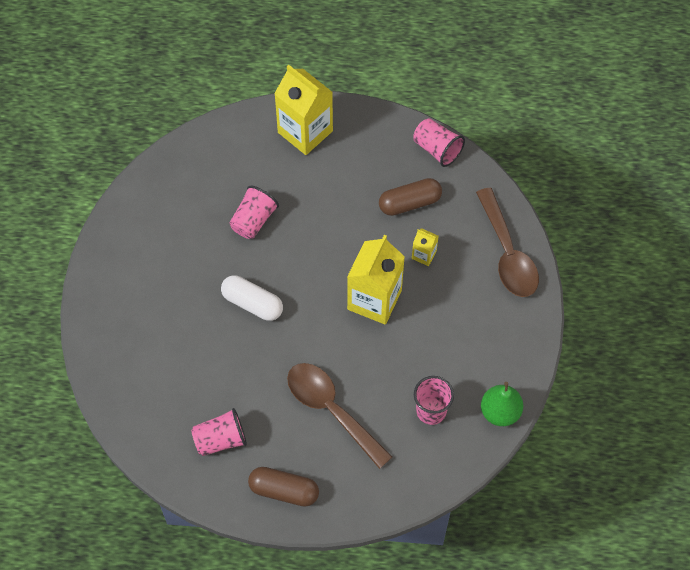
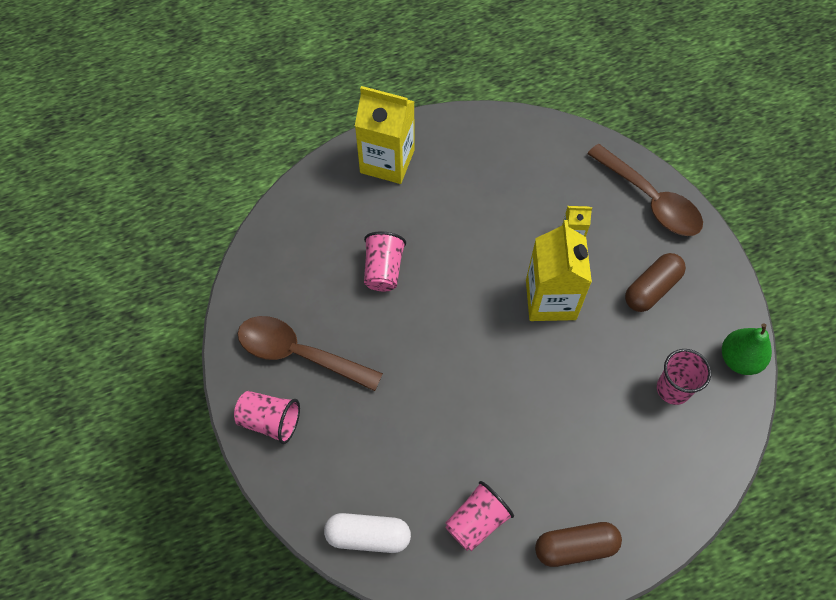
camera: 25 degrees left, 0 degrees up
white capsule [221,275,283,321] -> white capsule moved to [324,513,411,553]
brown spoon [287,363,393,469] -> brown spoon moved to [237,316,383,391]
brown capsule [379,178,442,216] -> brown capsule moved to [625,253,686,312]
pink cup [413,118,465,167] -> pink cup moved to [234,391,300,444]

